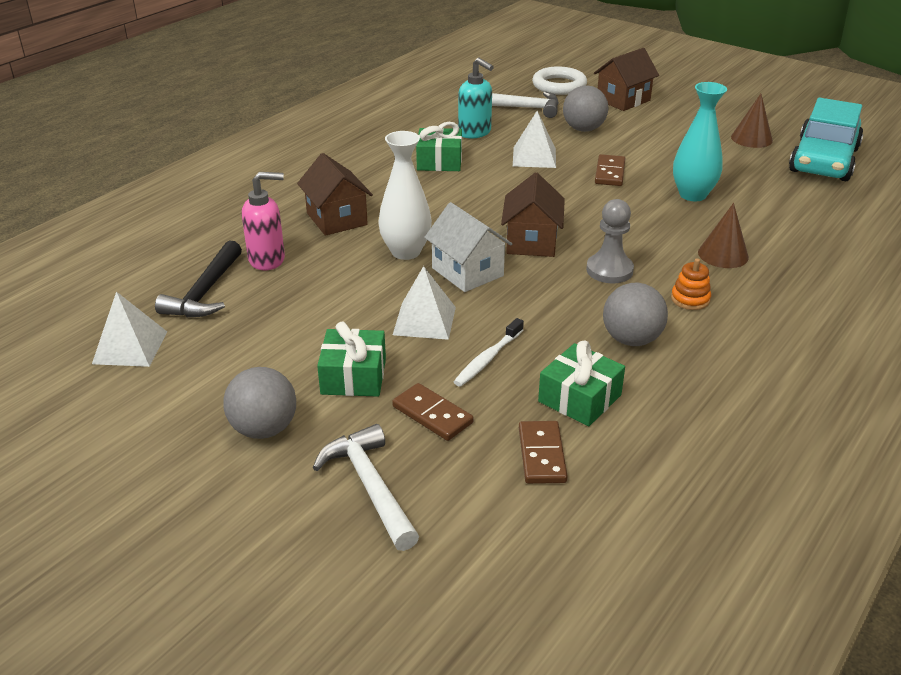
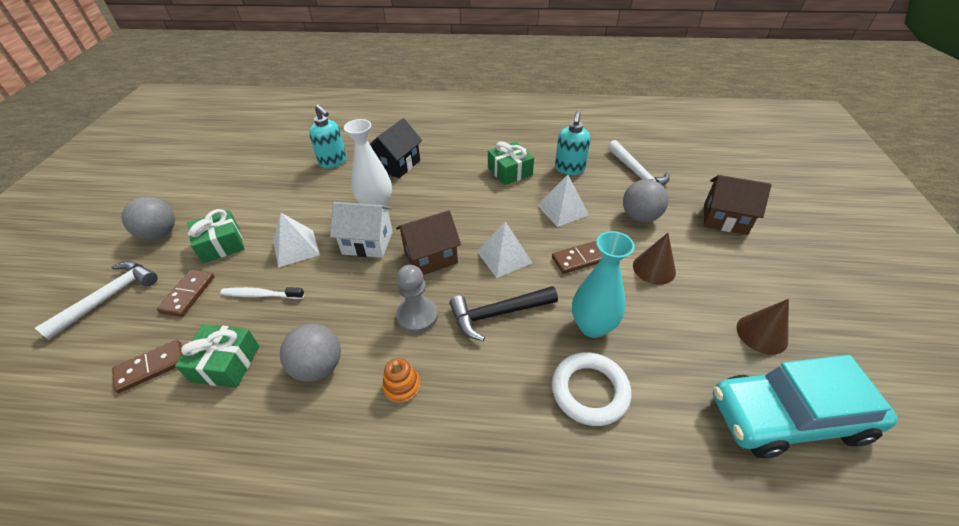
camera: 60 degrees right, 10 degrees up
white pyramid [92,292,167,367] -> white pyramid moved to [477,221,532,278]
black hammer [155,240,242,317] -> black hammer moved to [449,286,558,341]
pink soap dispenser [242,172,285,270] -> turquoise soap dispenser [309,104,347,168]
brown house [297,153,373,236] -> black house [370,118,422,178]
white house [424,202,512,292] -> white house turned 75 degrees clockwise [330,202,393,258]
white ring [532,67,587,95] -> white ring moved to [552,352,631,426]
brown cone [698,203,749,268] -> brown cone moved to [633,233,676,285]

